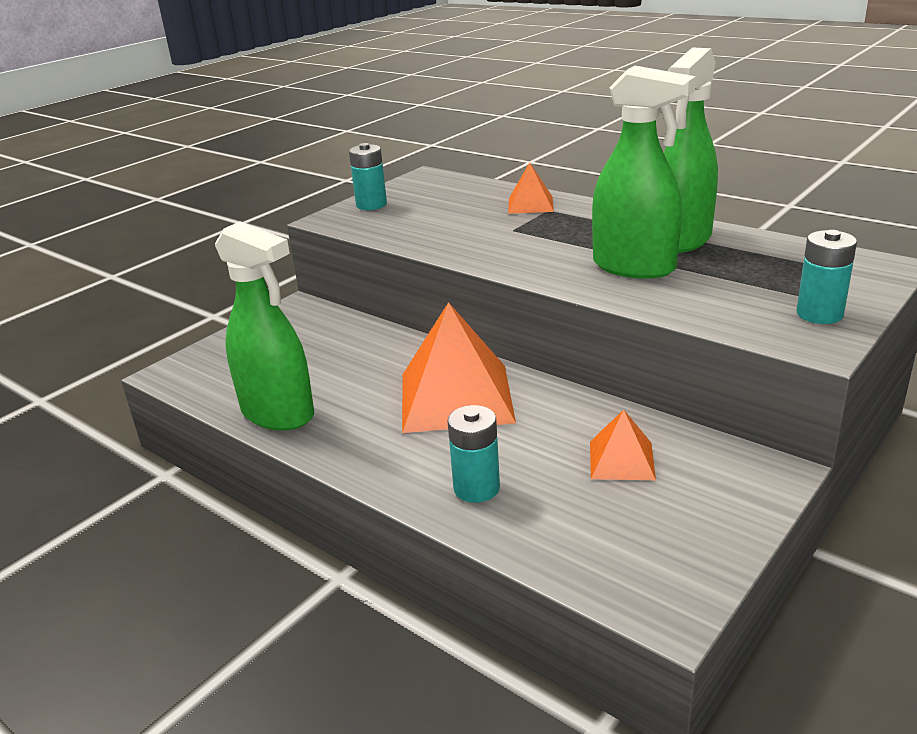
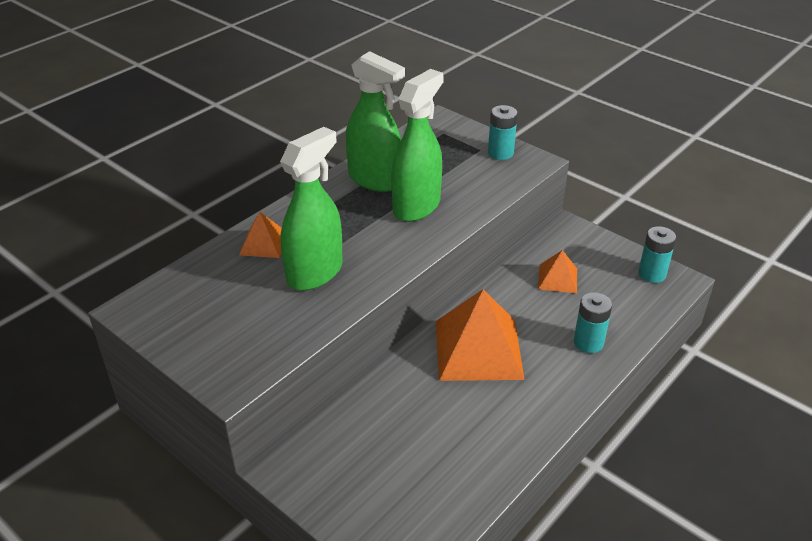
camera: 90 degrees left, 10 degrees up
green spray bottle [215,222,314,430] -> green spray bottle moved to [280,127,343,291]
turquoise battery [349,143,387,210] -> turquoise battery moved to [638,226,676,283]

